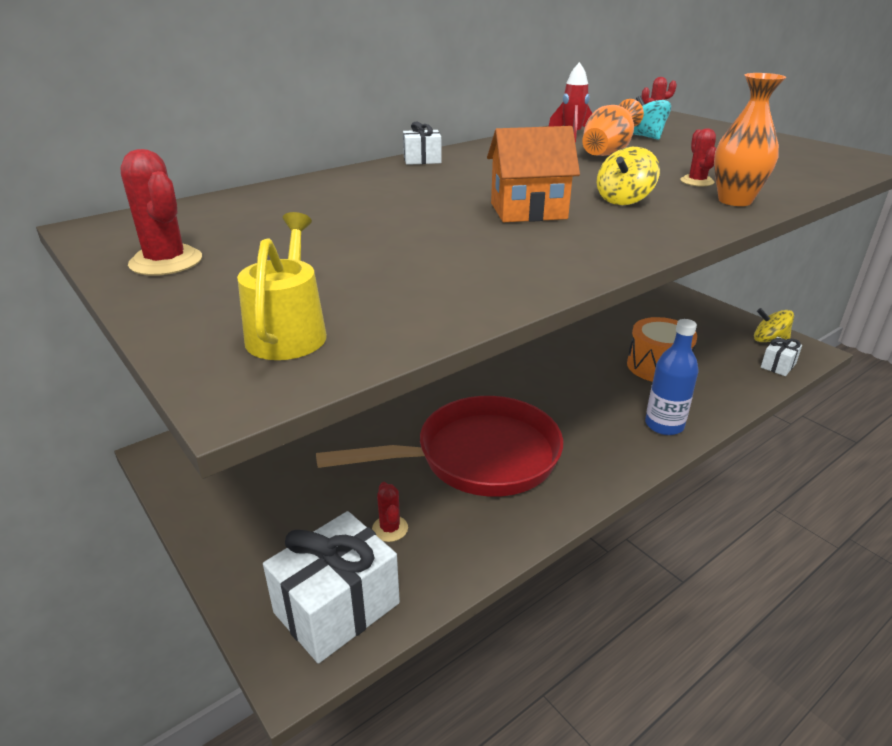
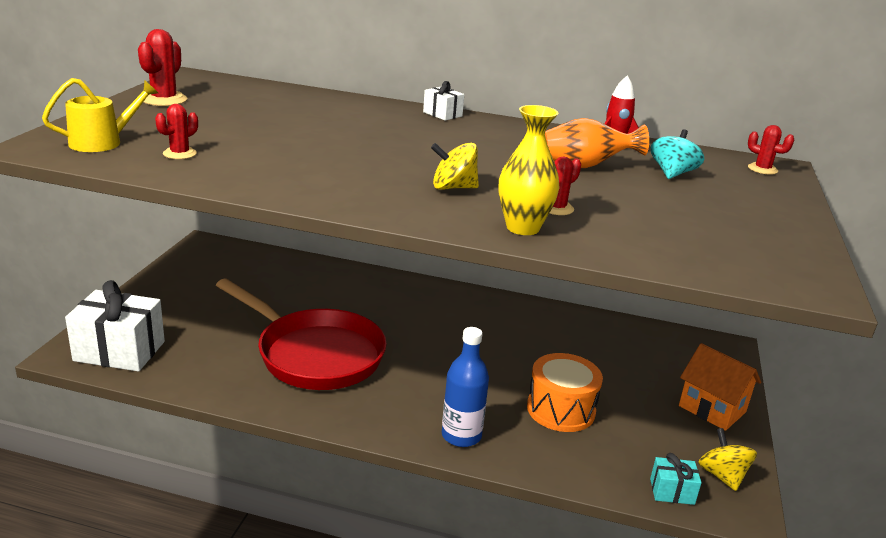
camera: 50 degrees right, 5 degrees down
red cactus [372,482,408,542] -> red cactus moved to [155,104,198,159]
orange house [487,126,580,222] -> orange house moved to [679,343,761,431]
orange vase [714,73,786,206] -> yellow vase [499,105,560,235]
white gift [761,337,802,376] -> turquoise gift [650,453,702,505]

